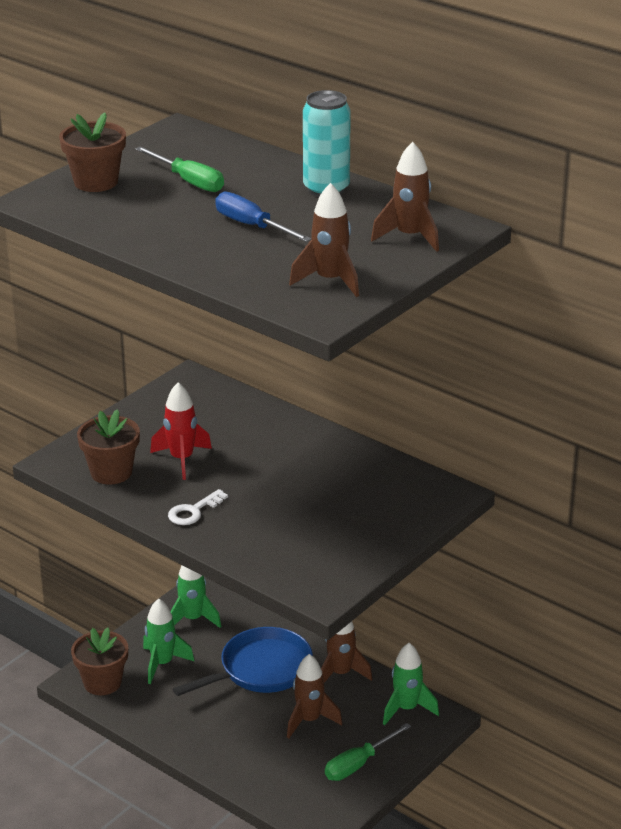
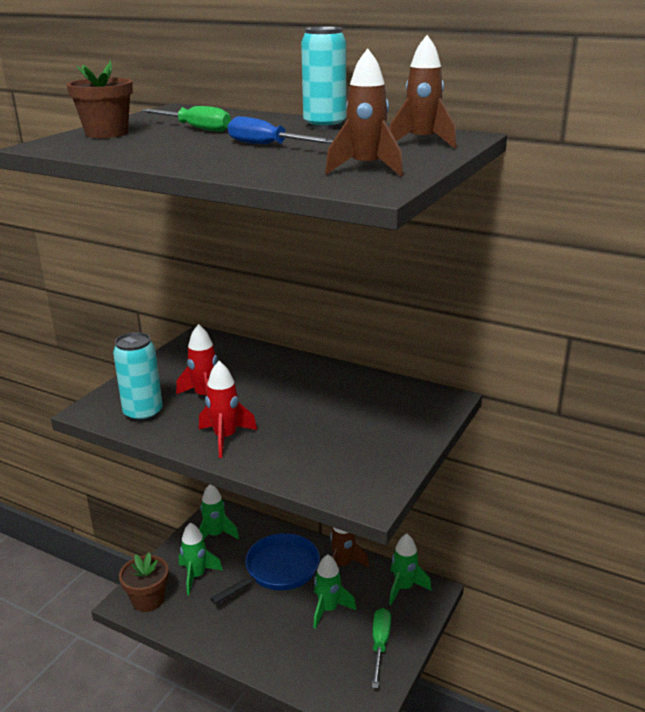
camera: 10 degrees left, 5 degrees down
brown flower pot [77,409,140,485] -> turquoise can [113,332,163,422]
white key [168,489,228,525] -> red rocket [199,361,257,458]
brown rocket [287,654,342,738] -> green rocket [313,554,356,629]
green screwdriver [325,723,411,781] -> green screwdriver turned 150 degrees clockwise [372,608,391,688]

